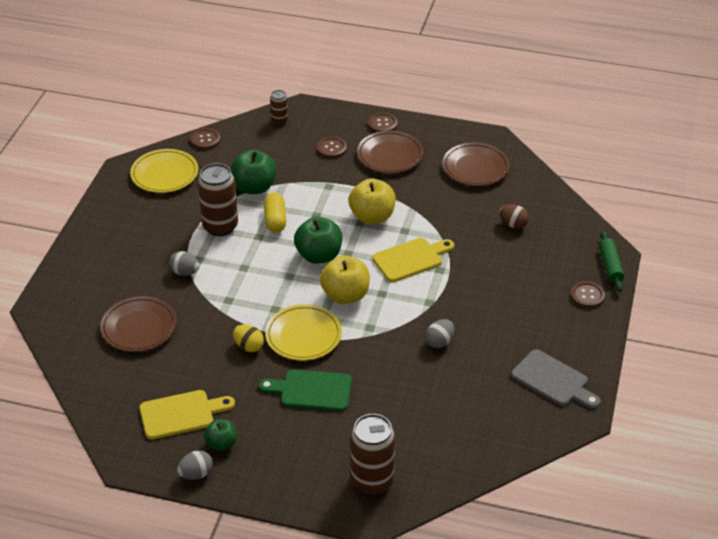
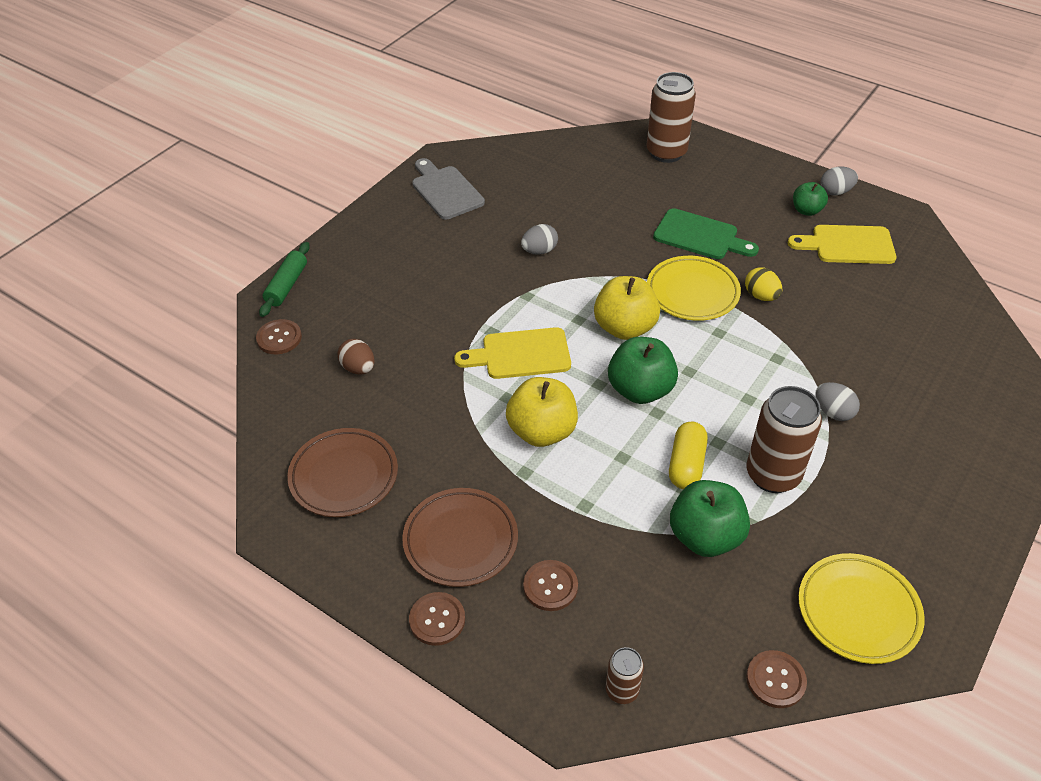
camera: 160 degrees left, 5 degrees up
brown plate [100,296,177,352] -> none
brown button [570,281,605,308] -> brown button moved to [256,319,302,354]

